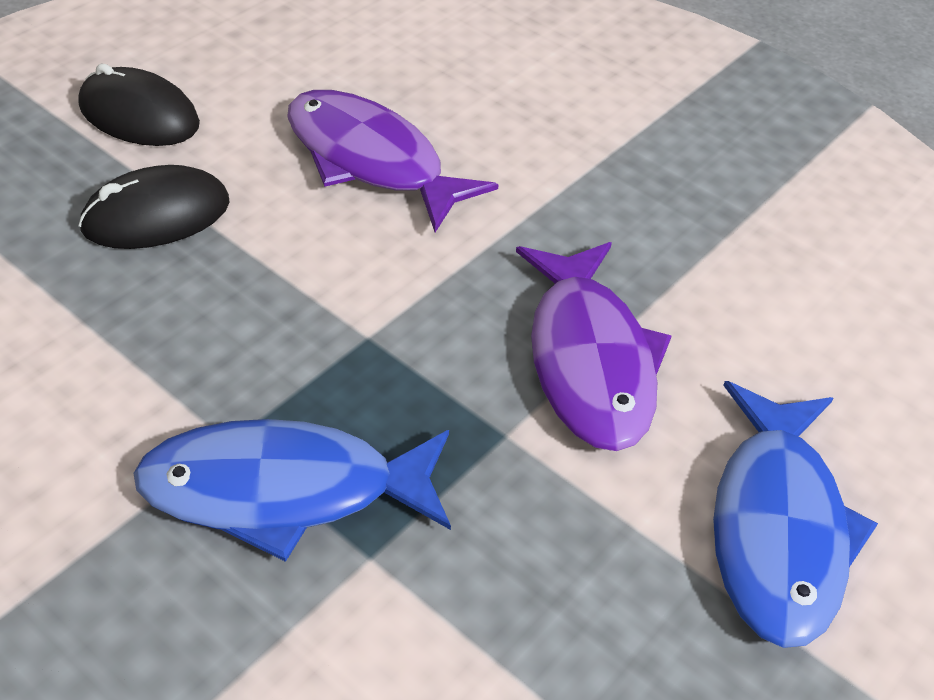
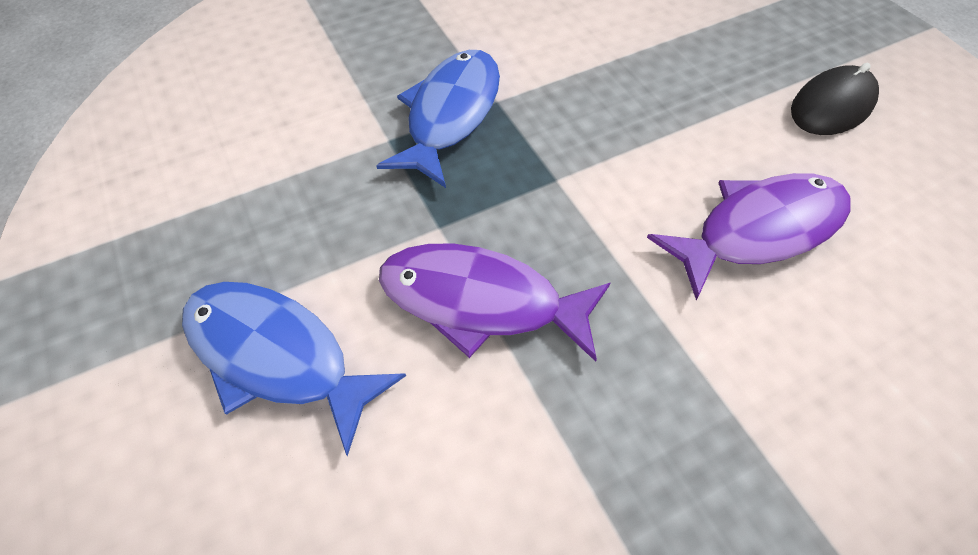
camera: 115 degrees right, 10 degrees up
black mouse [78,165,230,249] -> none

